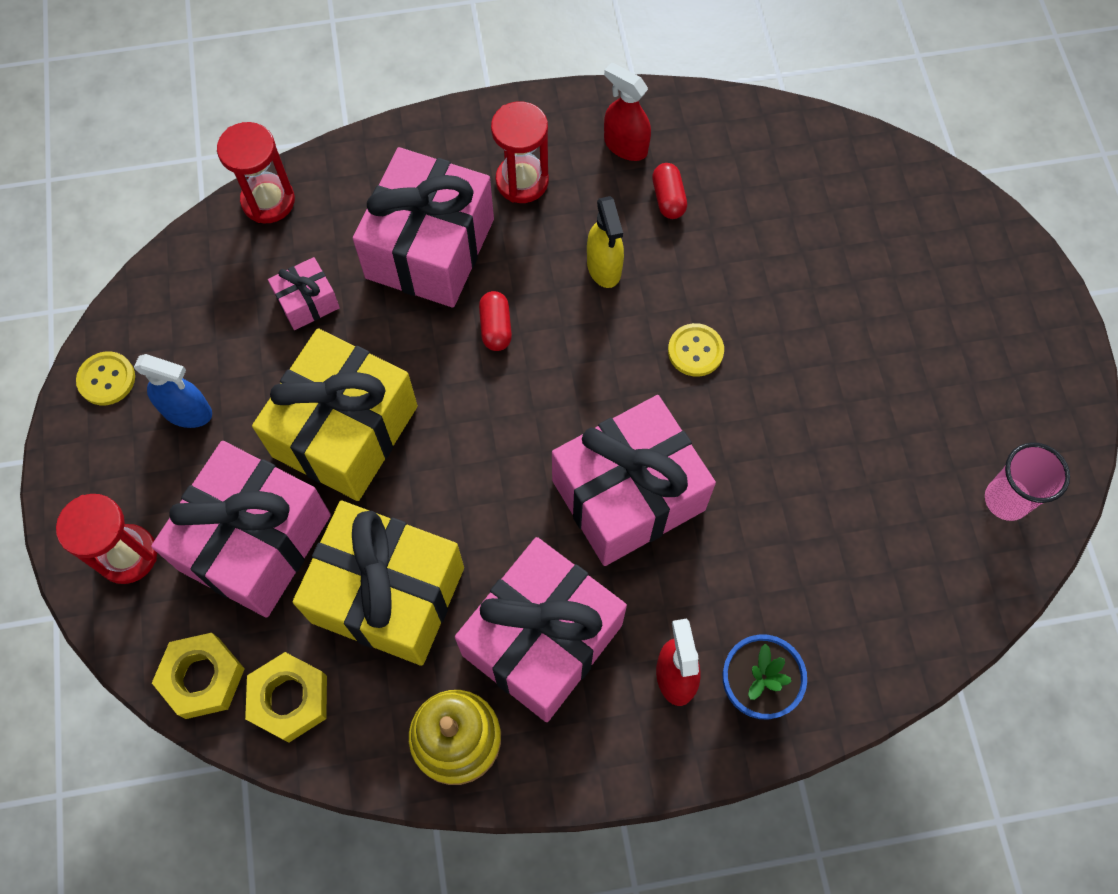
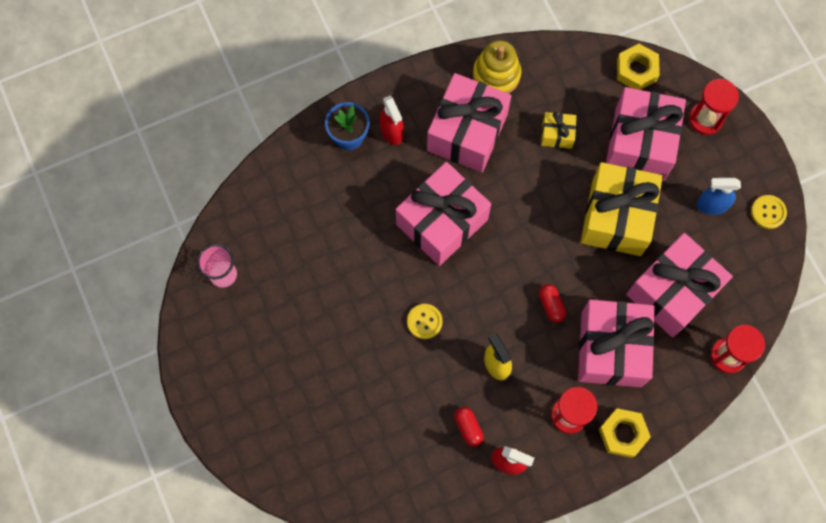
camera: 165 degrees right, 5 degrees up
yellow nut [245,652,327,743] -> yellow nut moved to [599,408,651,458]
pink gift [268,257,340,330] -> pink gift [626,233,733,338], size x2.20
yellow gift [293,501,464,666] -> yellow gift [541,112,577,149], size x0.45

